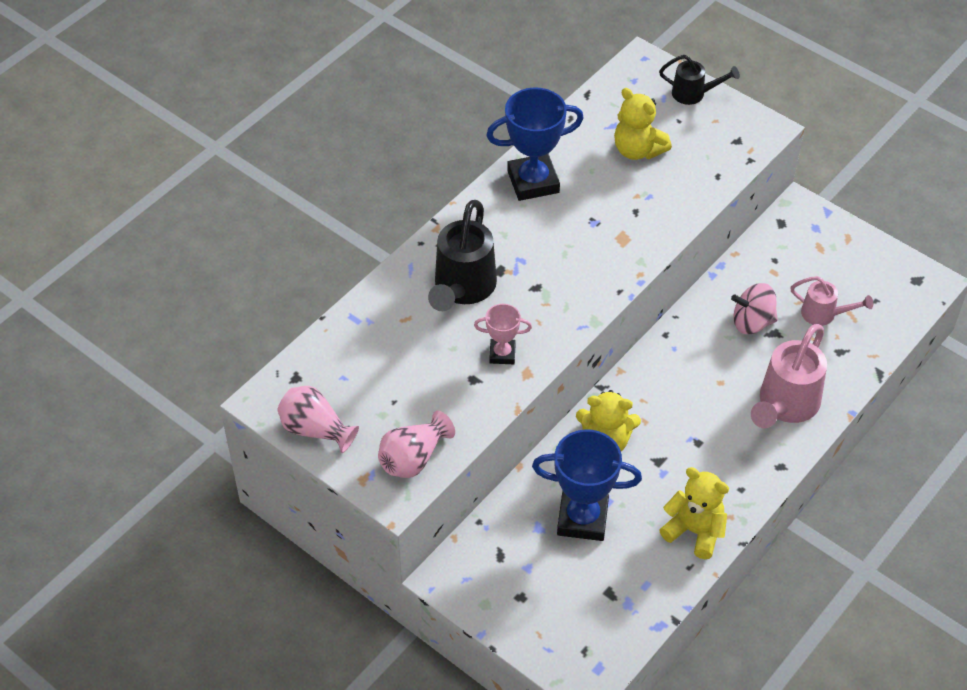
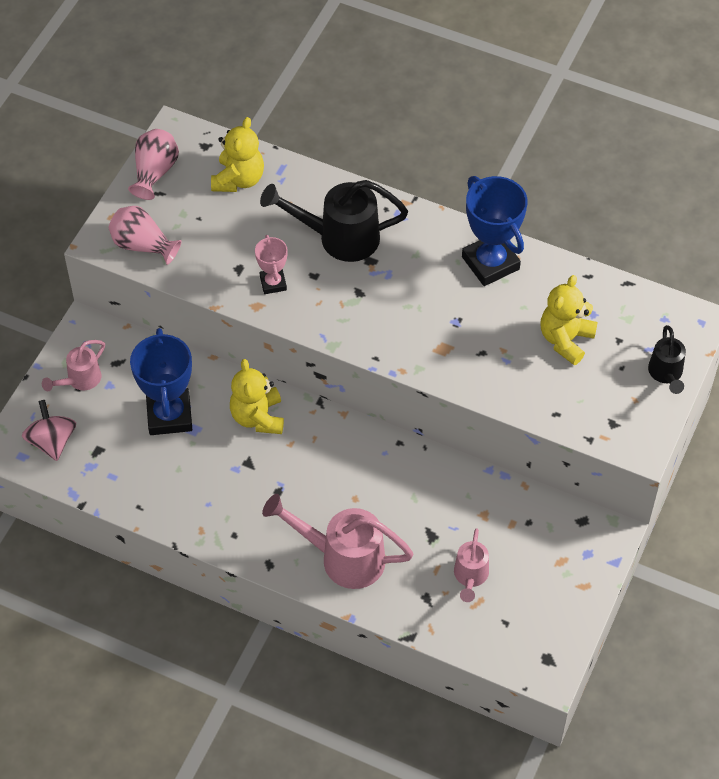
camera: 75 degrees right, 5 degrees up
yellow teddy bear [659,467,729,559] -> yellow teddy bear moved to [211,117,264,192]
pink spinning top [731,283,778,334] -> pink spinning top moved to [22,400,76,461]
none -> pink watering can [42,340,105,391]

